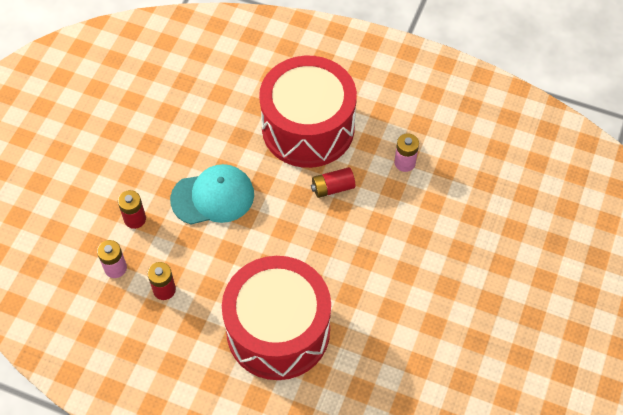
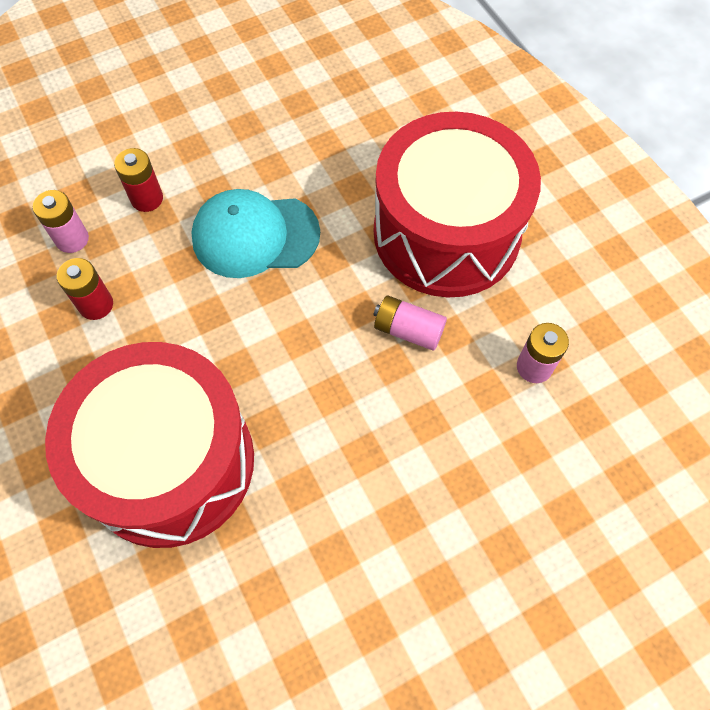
camera: 40 degrees right, 5 degrees up
turquoise cap [170,164,254,224] -> turquoise cap turned 150 degrees clockwise [191,189,320,278]
red battery [311,167,355,198] -> pink battery [373,296,447,351]

